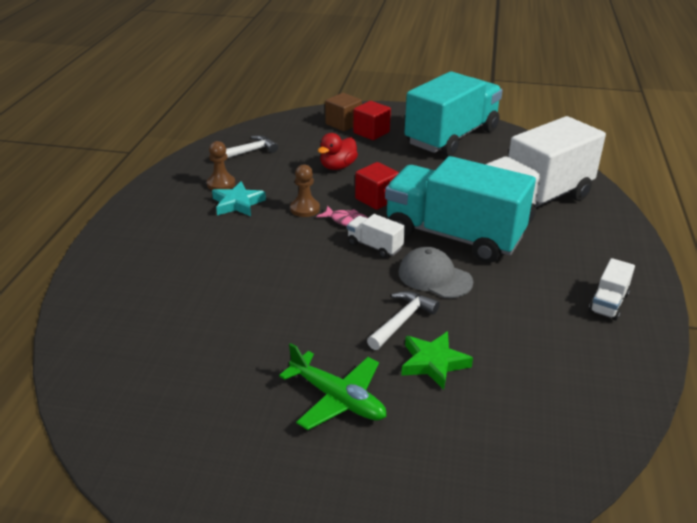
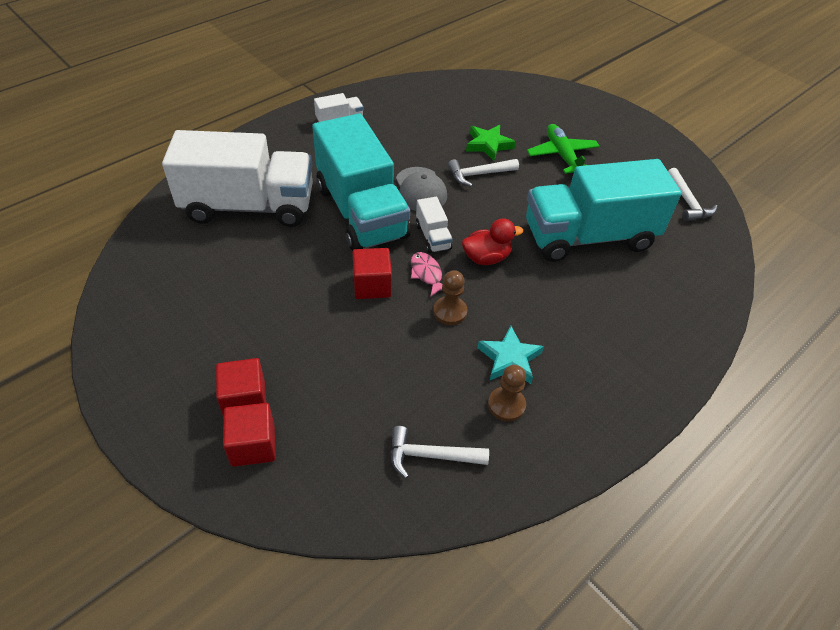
camera: 145 degrees left, 15 degrees up
red duck [318,133,358,170] -> red duck moved to [462,218,523,265]
brown cube [325,93,362,131] -> red cube [223,403,276,467]
turquoise truck [405,71,503,157] -> turquoise truck moved to [526,159,682,262]
none -> white hammer [668,168,717,222]

